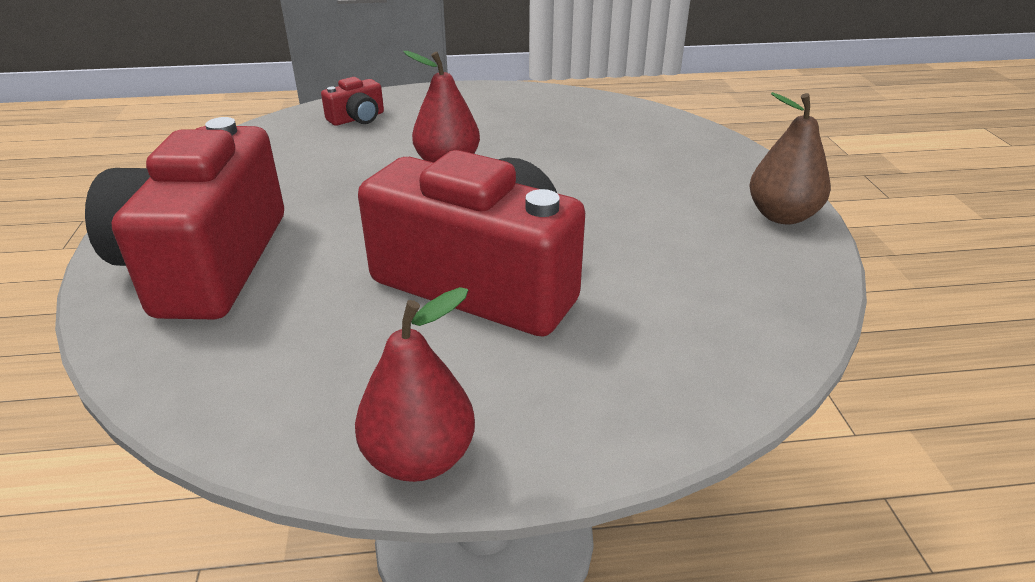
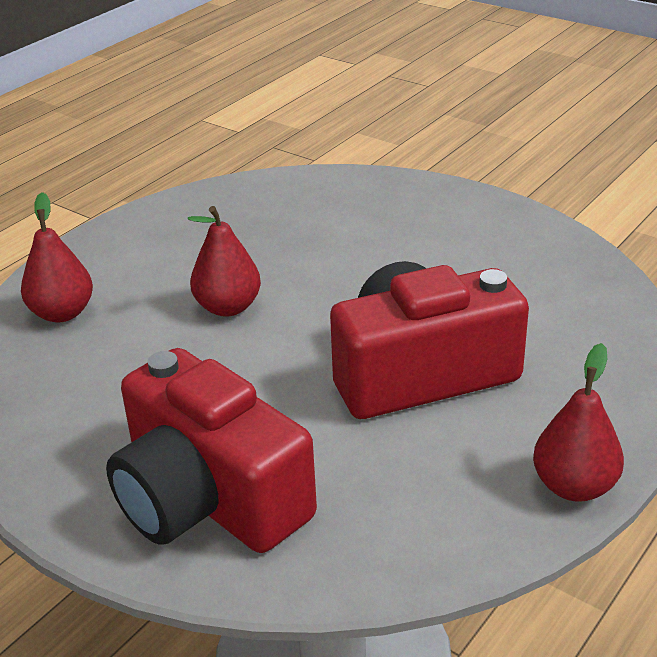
camera: 45 degrees left, 0 degrees up
red camera [321,77,384,126] -> red pear [21,192,93,323]
brown pear [750,92,831,224] -> none

